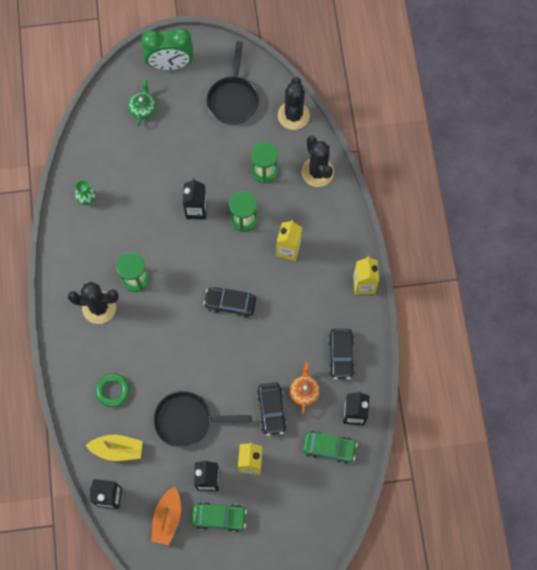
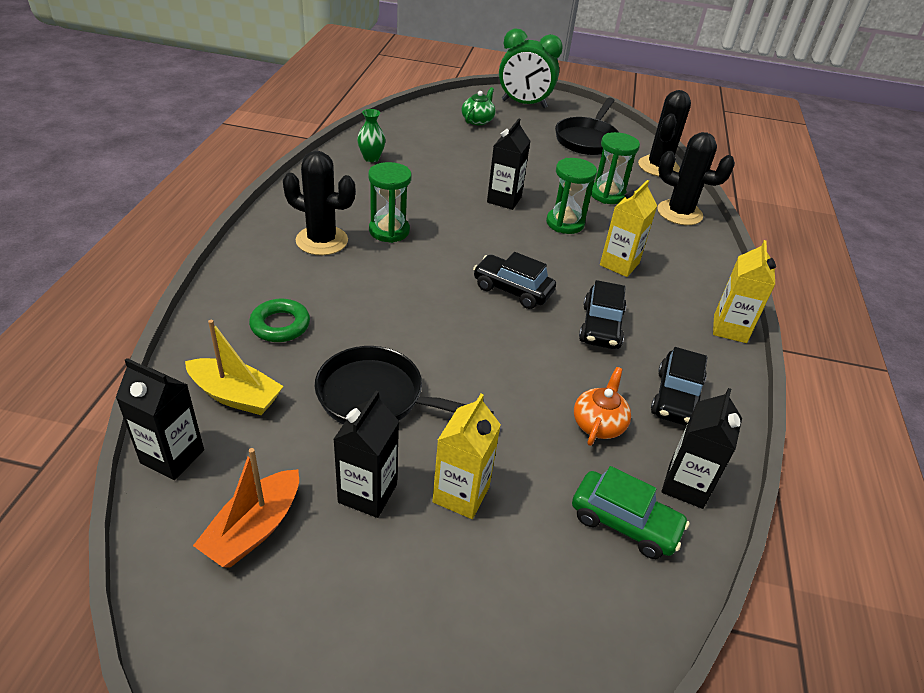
camera: 15 degrees right, 30 degrees down
green car [192,502,247,532] -> none
black car [257,383,287,436] -> black car moved to [579,280,626,349]
black cactus [302,136,334,187] -> black cactus turned 60 degrees counterclockwise [657,132,735,225]

